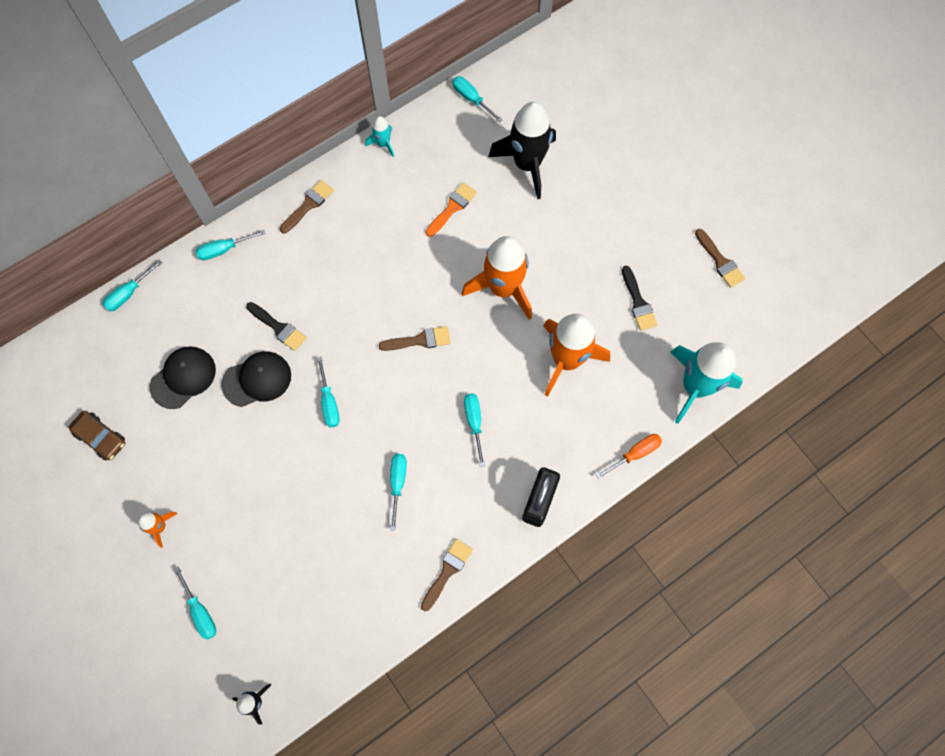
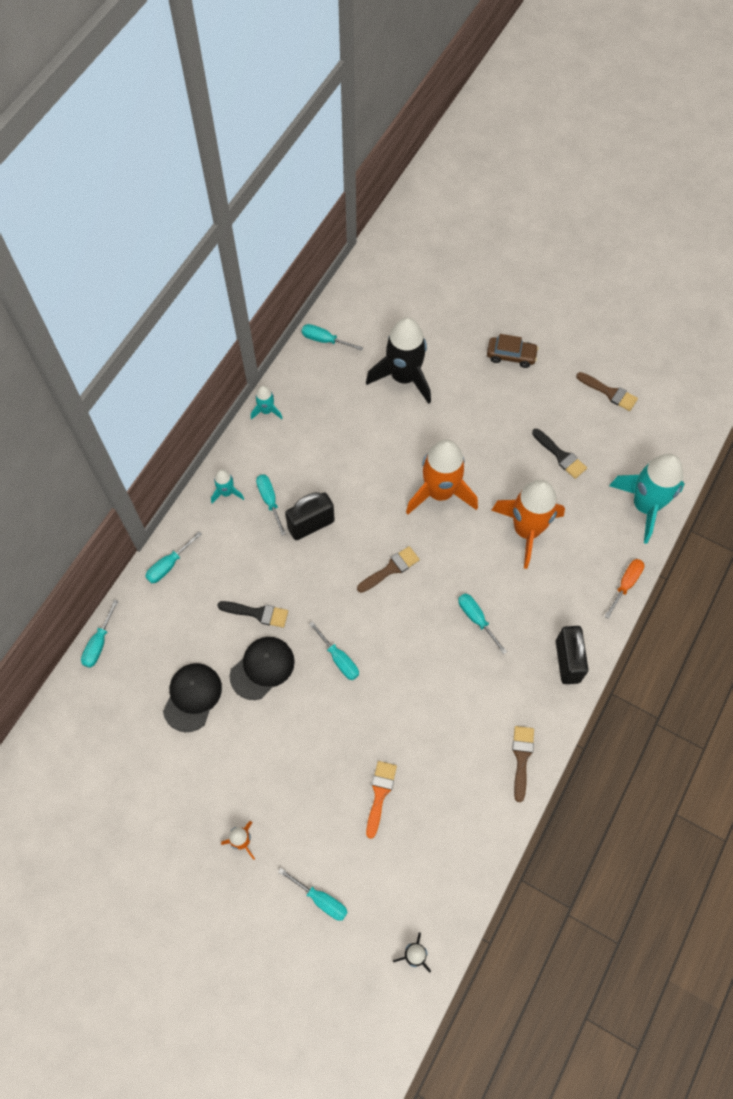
camera: 25 degrees left, 5 degrees down
brown car [68,411,125,460] -> brown car moved to [487,334,539,368]
brown brush [280,180,334,233] -> turquoise rocket [211,470,244,503]
turquoise screwdriver [390,454,407,531] -> turquoise screwdriver moved to [256,475,286,536]
orange brush [426,182,477,237] -> orange brush moved to [366,761,397,839]
none -> black padlock [285,492,335,540]

